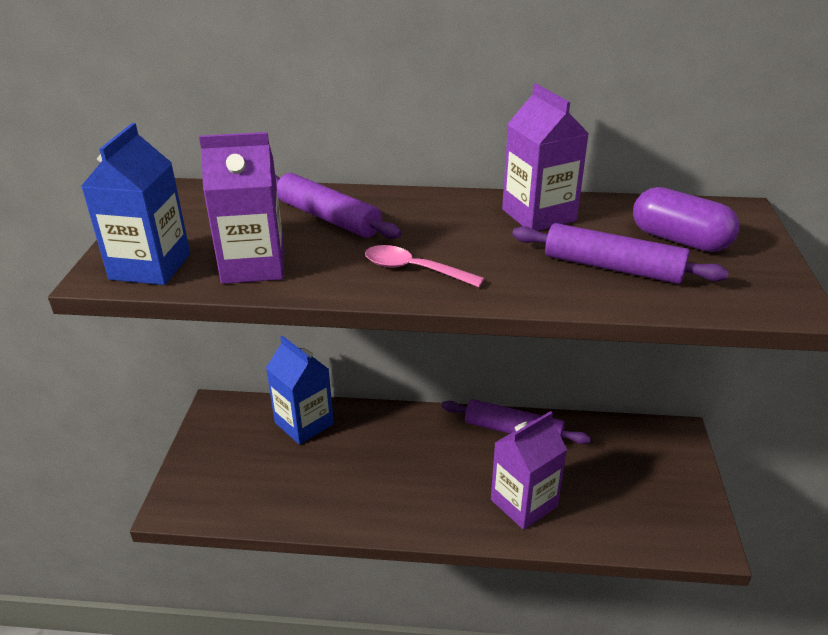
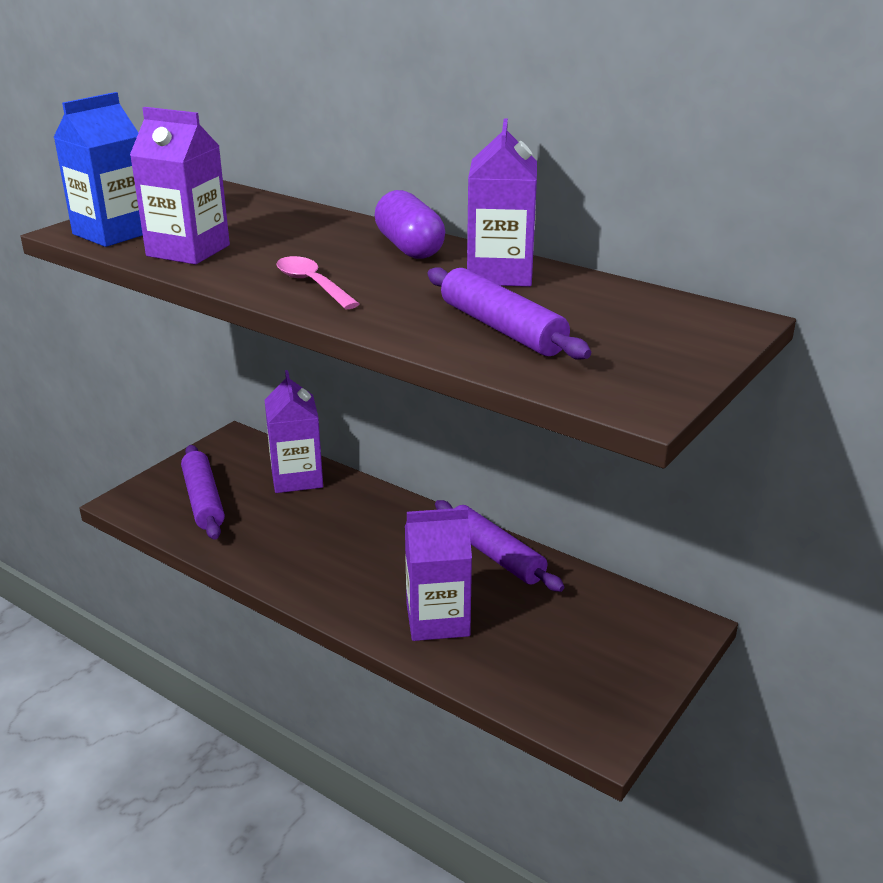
camera: 30 degrees right, 5 degrees down
blue carton [266,336,334,445] -> purple carton [265,370,323,493]
purple rolling pin [275,173,401,239] -> purple rolling pin moved to [181,445,225,540]
purple capsule [633,187,739,252] -> purple capsule moved to [374,190,445,259]

